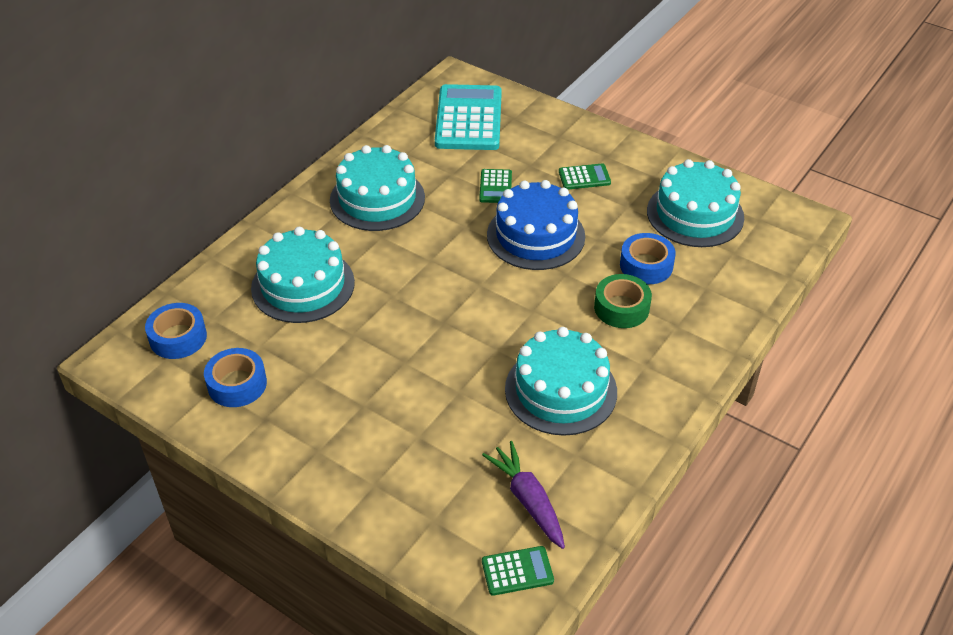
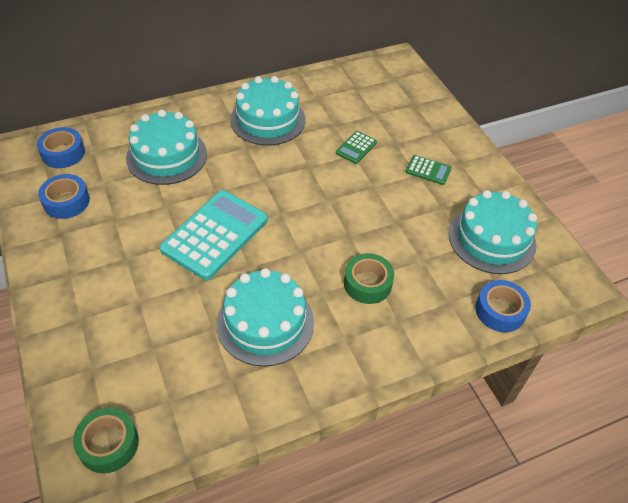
camera: 30 degrees right, 5 degrees up
turquoise calculator [435,84,502,150] -> turquoise calculator moved to [160,190,268,280]
purple carrot [482,441,565,549] -> none
green calculator [482,546,554,596] -> green tape [73,407,139,473]
blue cake [487,180,585,270] -> none
blue tape [620,233,676,284] -> blue tape moved to [475,280,531,332]

